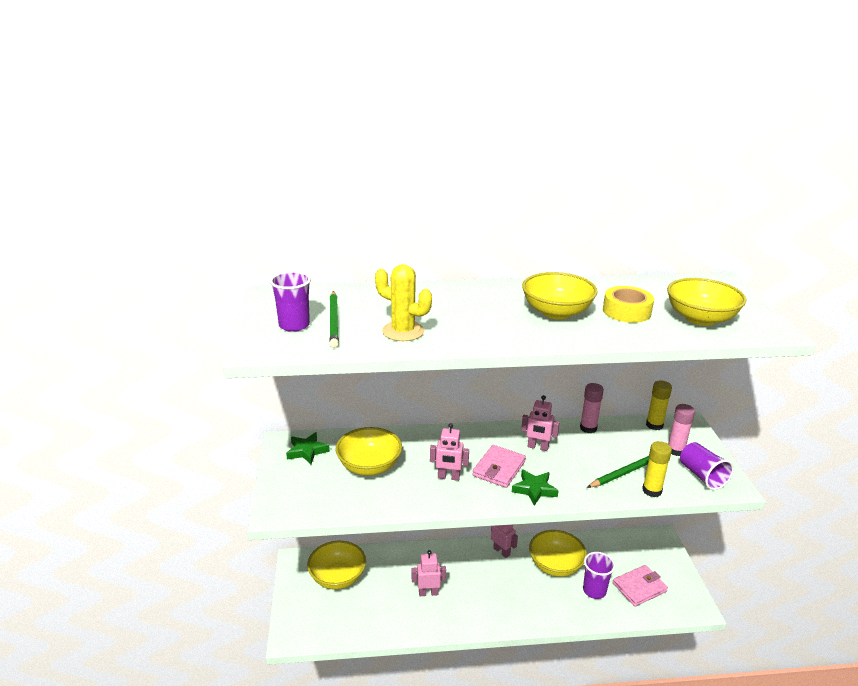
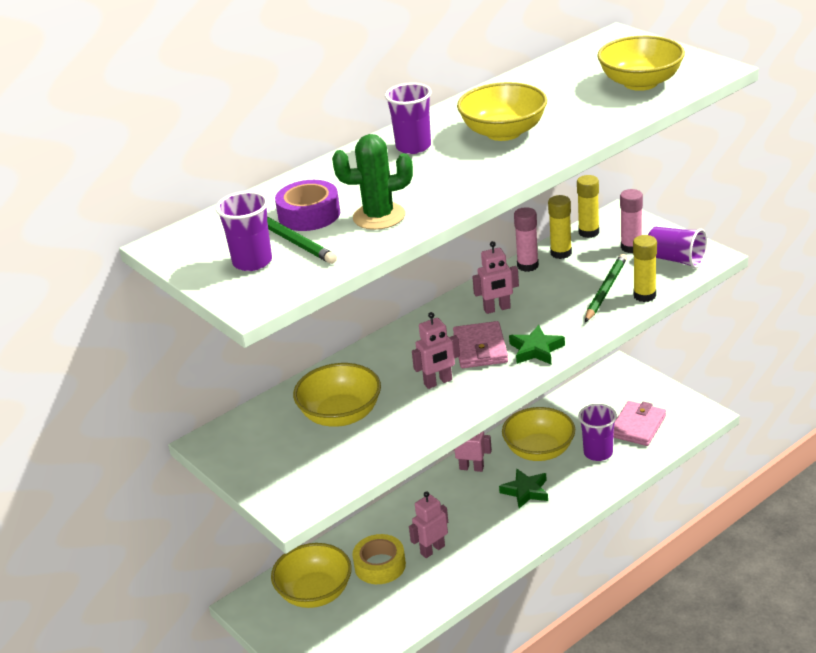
camera: 30 degrees left, 5 degrees up
green star [286,432,330,464] -> green star moved to [499,469,548,509]
yellow cactus [375,264,432,341] -> green cactus [332,134,413,230]
yellow tape [603,286,654,323] -> yellow tape moved to [352,534,406,584]
none -> purple tape [275,180,340,231]
none -> purple cup [385,83,432,154]
none -> yellow glue stick [548,195,572,259]

